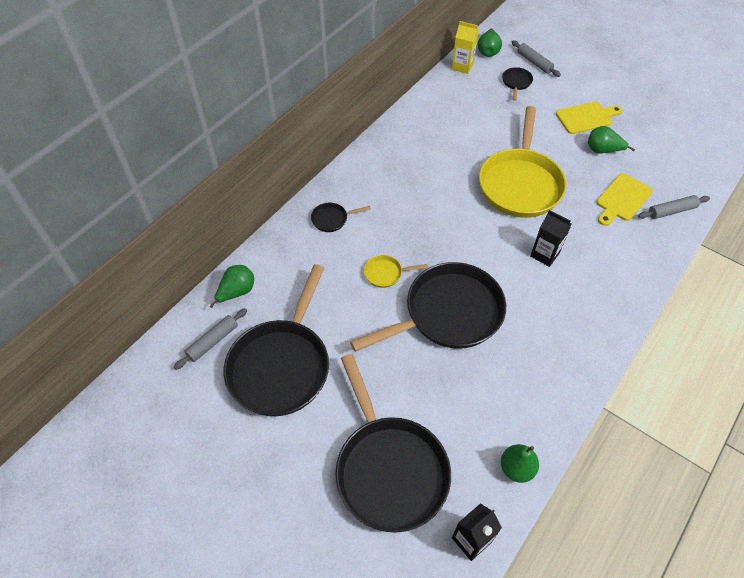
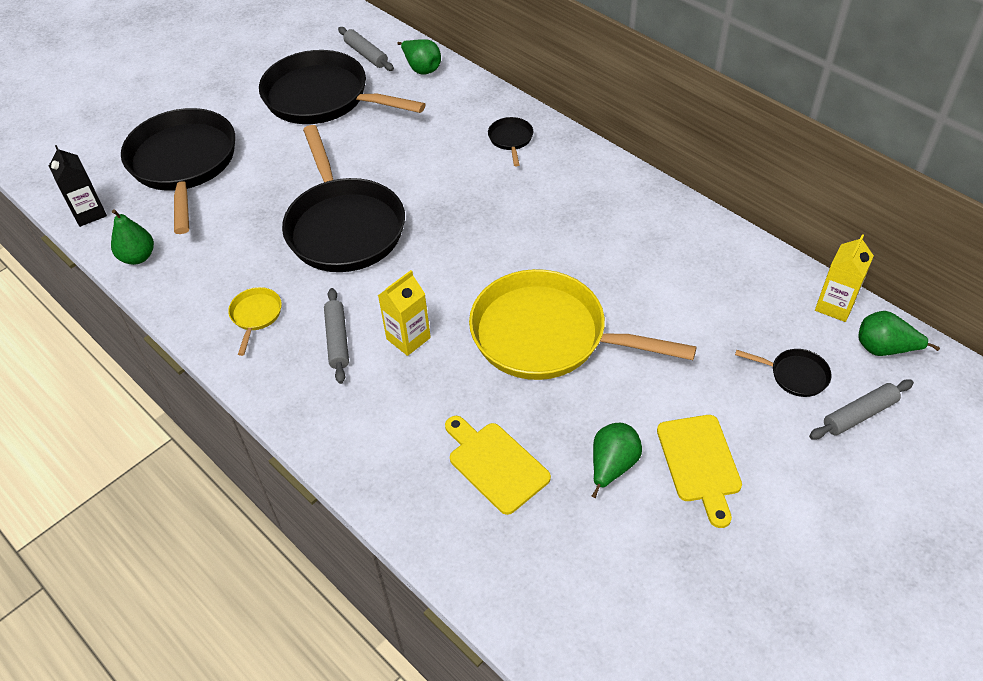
camera: 100 degrees right, 5 degrees down
black pan [335,354,451,533] -> black pan turned 90 degrees clockwise [121,108,235,234]
yellow pan [364,255,428,288] -> yellow pan moved to [228,287,282,356]
black carton [530,210,571,267] -> yellow carton [378,270,431,356]
grey rolling pin [638,195,710,219] -> grey rolling pin moved to [324,288,349,384]

